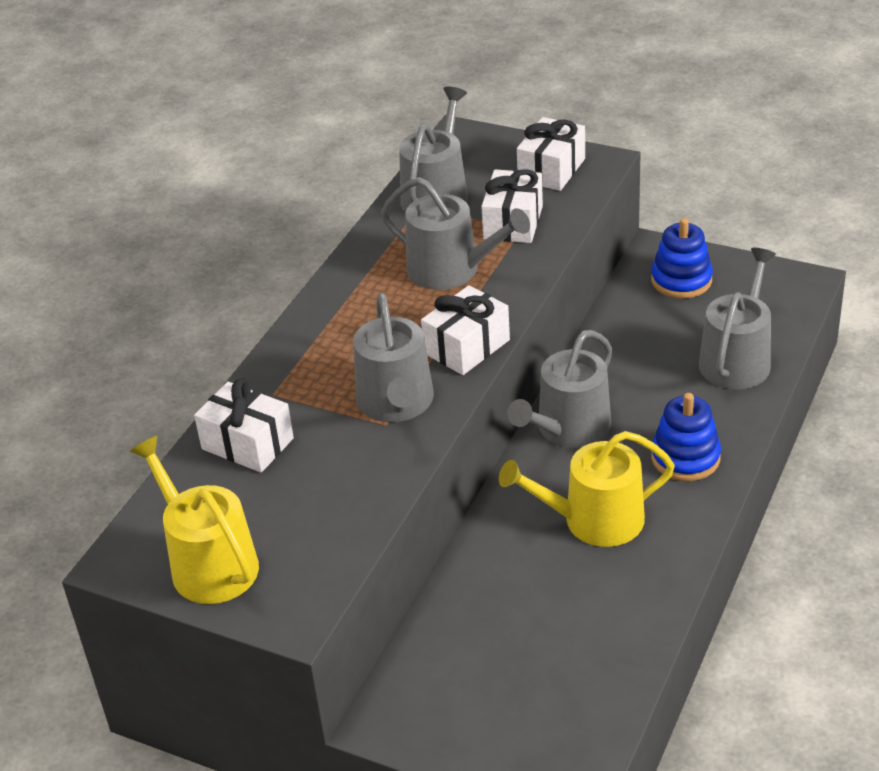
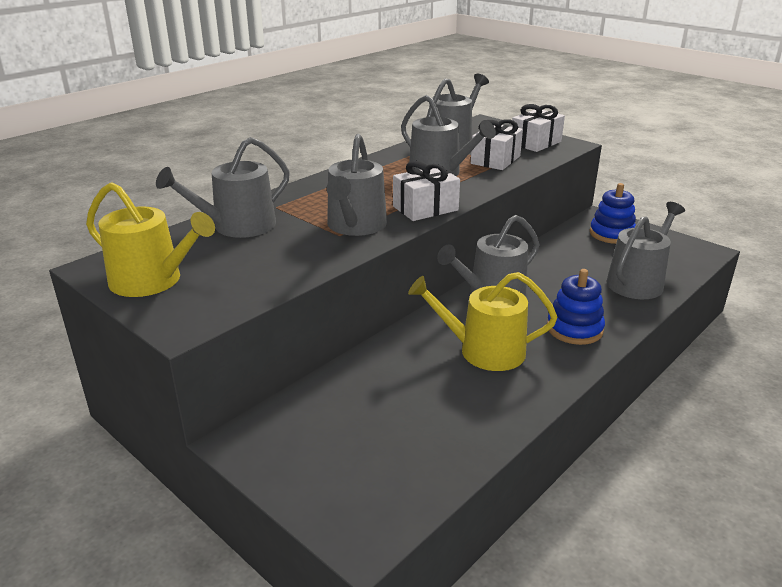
camera: 15 degrees right, 10 degrees down
yellow watering can [130,436,259,604] -> yellow watering can turned 135 degrees clockwise [86,182,215,297]
white gift [194,379,294,473] -> grey watering can [156,137,290,238]

